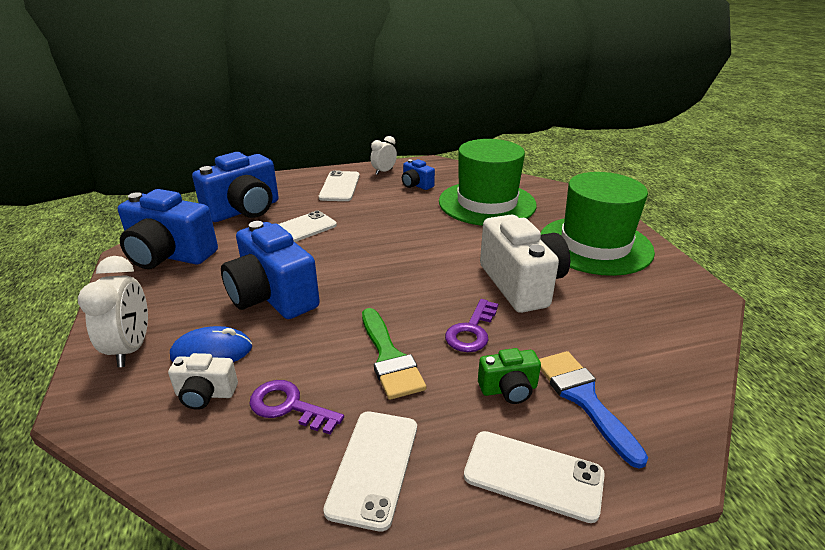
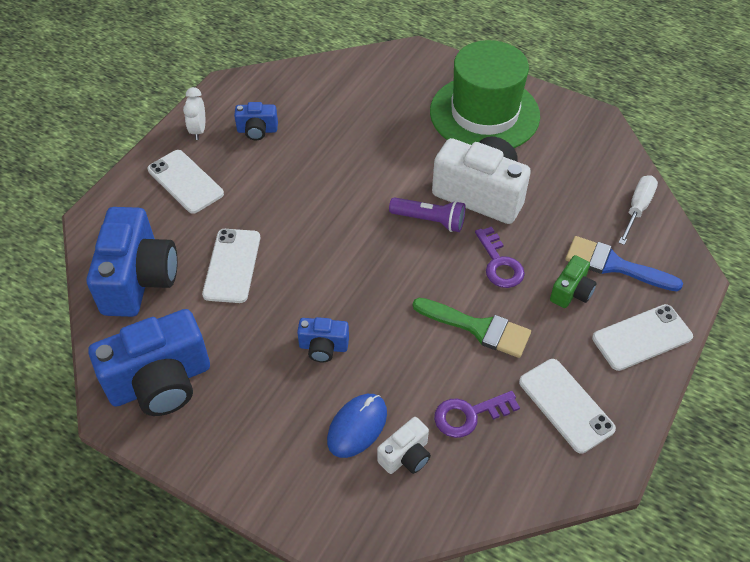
camera: 45 degrees left, 20 degrees up
white clock [78,256,148,367] -> none
blue camera [221,221,320,319] -> blue camera [297,317,349,362], size x0.48
green hat [439,139,537,226] -> none
none -> purple flashlight [389,197,466,232]
none -> white screwdriver [619,175,658,245]

